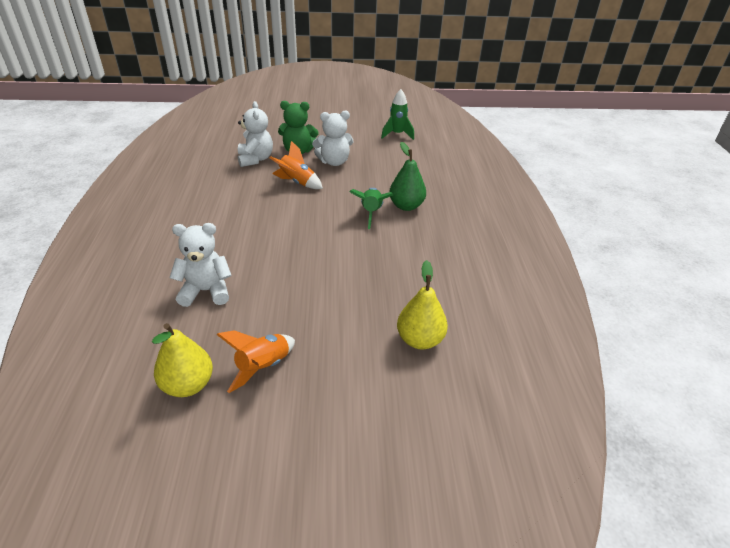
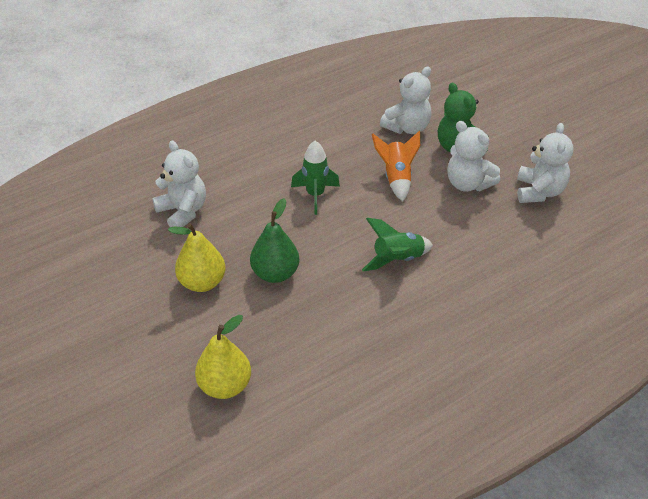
camera: 60 degrees right, 5 degrees up
yellow pear [152,323,213,397] -> yellow pear moved to [168,223,225,292]
orange rocket [217,330,295,393] -> none
green rocket [381,89,414,140] -> green rocket moved to [291,141,340,215]
green pear [389,142,426,211] -> green pear moved to [250,198,299,283]
none -> white teddy bear [517,123,574,203]

